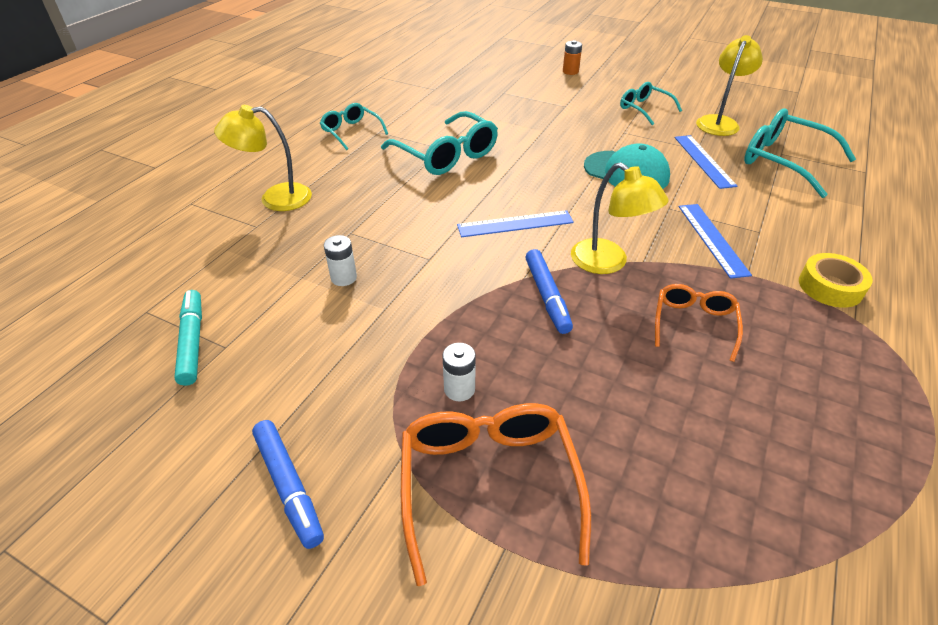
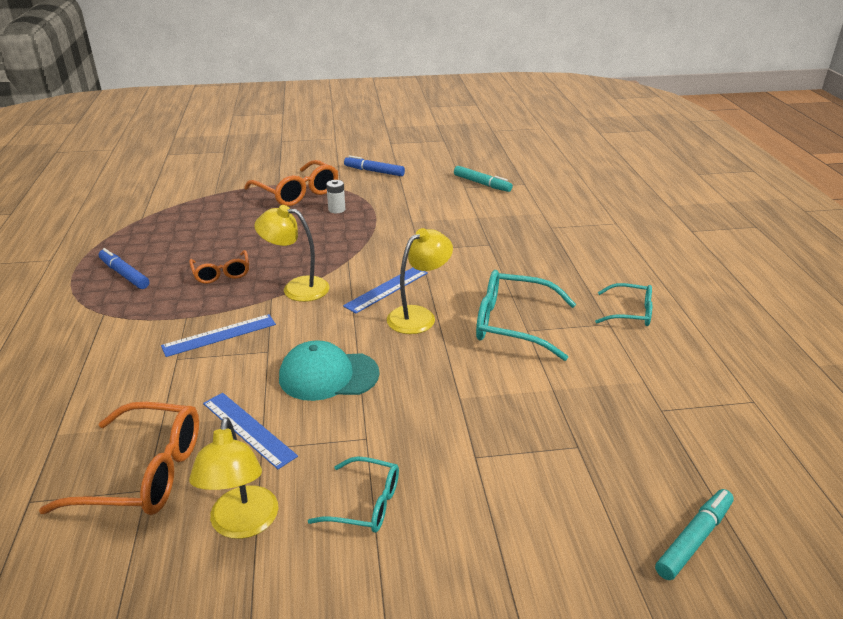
camera: 145 degrees right, 10 degrees down
yellow lamp [214,105,312,211] -> yellow lamp moved to [387,228,453,334]
white battery [324,235,357,286] -> none
blue marker [525,249,573,334] -> blue marker moved to [99,248,149,289]
orange battery [563,40,582,75] -> none
blue ruler [679,204,752,279] -> blue ruler turned 75 degrees counterclockwise [161,314,276,357]
turquoise glasses [744,108,856,198] -> orange glasses [39,402,199,515]
yellow tape [799,253,873,308] -> none
none -> turquoise marker [655,489,734,580]

